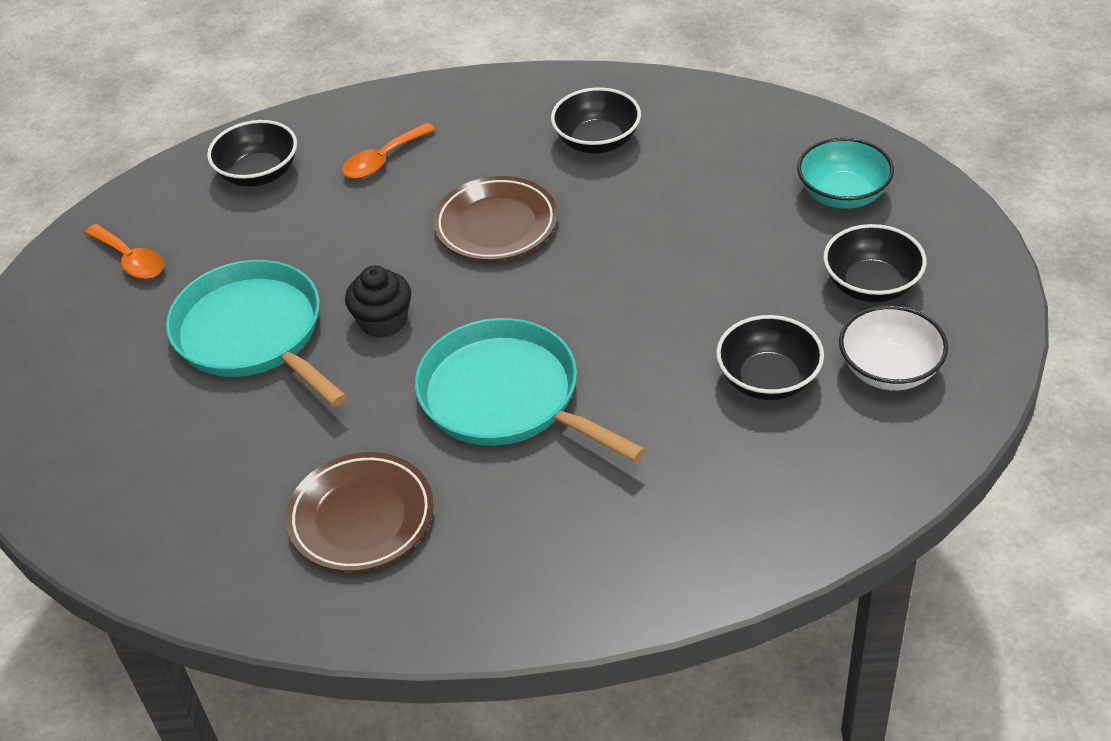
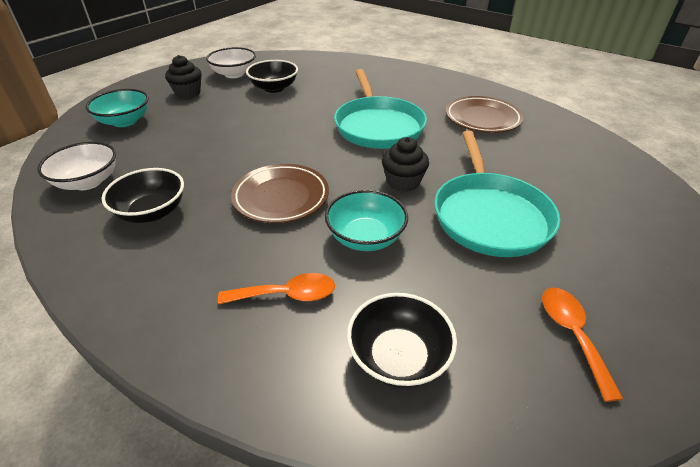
camera: 145 degrees left, 5 degrees down
black bowl [823,224,926,302] -> black cupcake [165,55,202,98]
none -> white bowl [37,142,116,190]
none -> turquoise bowl [325,190,408,251]

